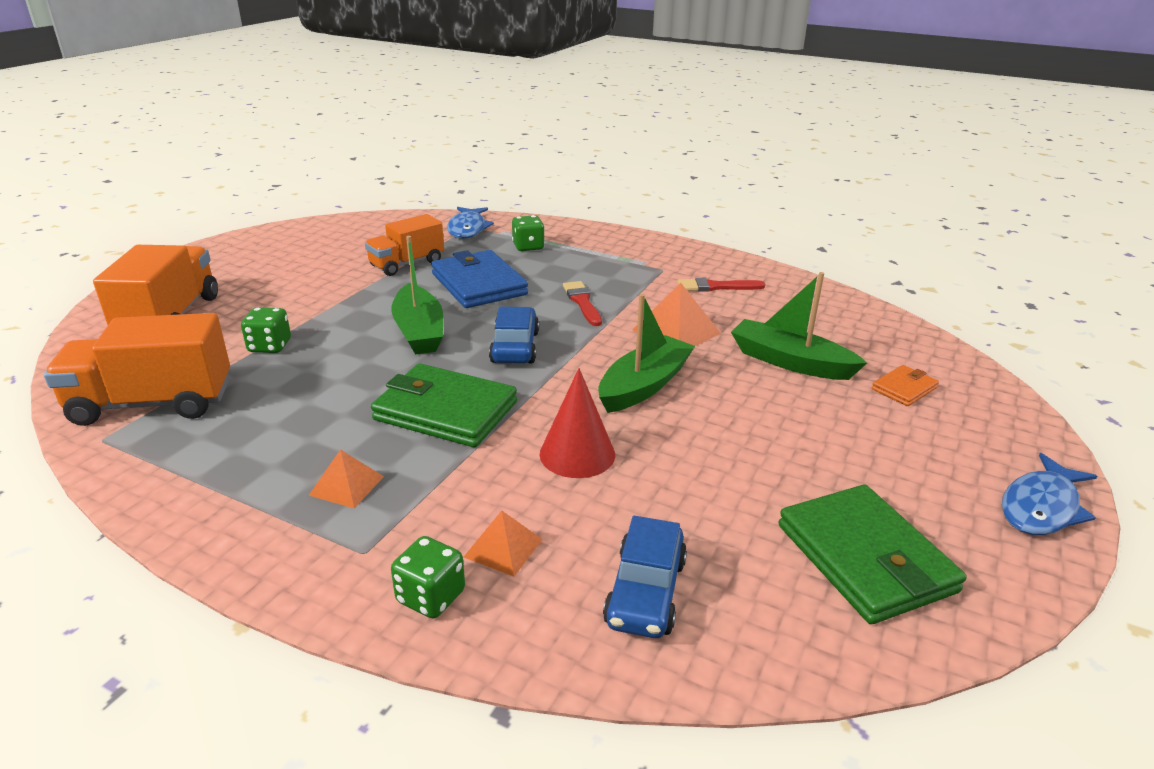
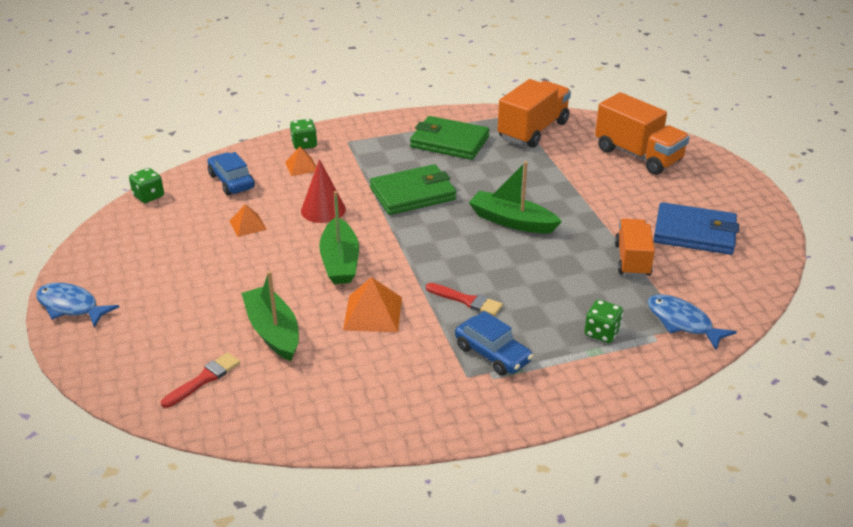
camera: 135 degrees right, 5 degrees up
green dice [241,307,291,353] -> green dice moved to [129,168,164,203]
orange pyramid [309,449,384,508] -> orange pyramid moved to [229,204,267,237]
blue wallet [431,250,528,308] -> blue wallet moved to [654,202,739,255]
blue car [489,307,539,364] -> blue car moved to [455,311,533,376]
red brush [678,278,765,292] -> red brush moved to [161,352,240,408]
green boat [731,272,867,380] -> green boat turned 105 degrees counterclockwise [241,271,299,361]
green wallet [779,485,967,624] -> green wallet moved to [410,116,490,160]
orange wallet [872,365,939,406] -> none
blue fish [1002,453,1097,535] -> blue fish turned 60 degrees counterclockwise [36,283,119,327]

